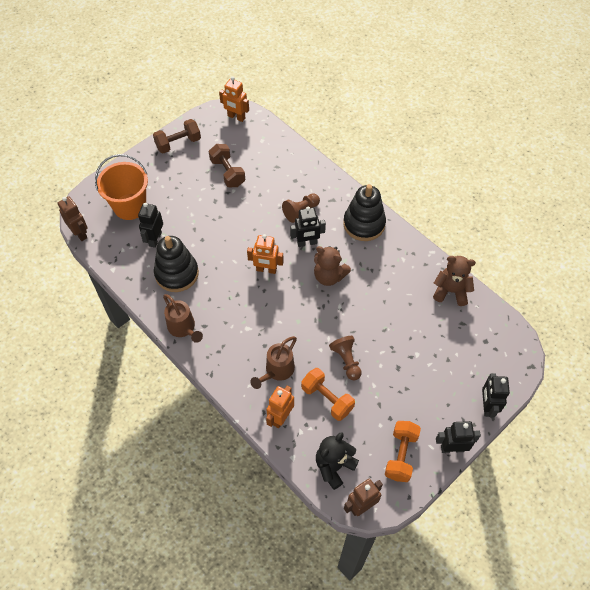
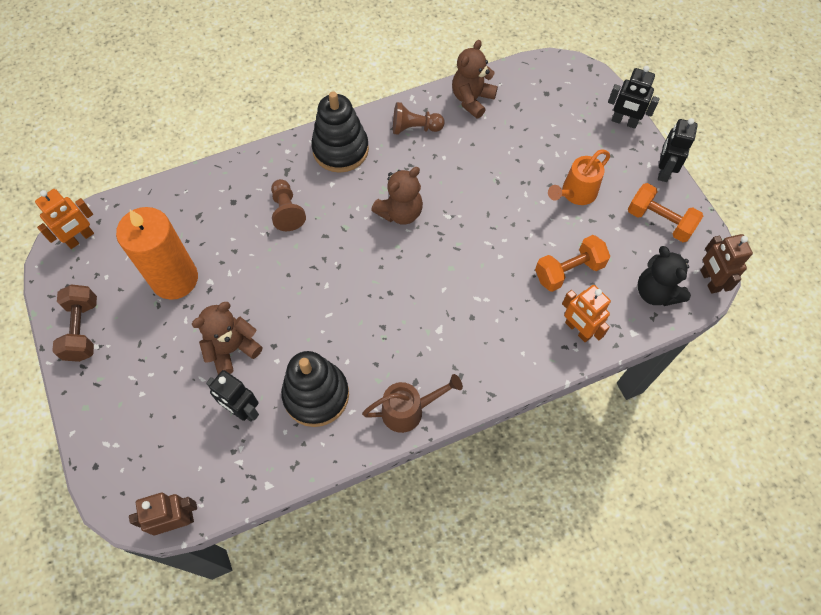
camera: 70 degrees left, 5 degrees up
orange bucket [95,154,148,220] -> none
brown dumbbell [209,144,245,187] -> orange candle [116,207,198,300]
orange robot [247,234,284,274] -> none
brown watering can [250,336,297,389] -> none
black robot [290,206,326,247] -> none
brown pawn [329,336,362,381] -> brown pawn moved to [393,102,445,135]
none -> brown teddy bear [192,302,262,375]
none -> orange watering can [548,149,610,205]

